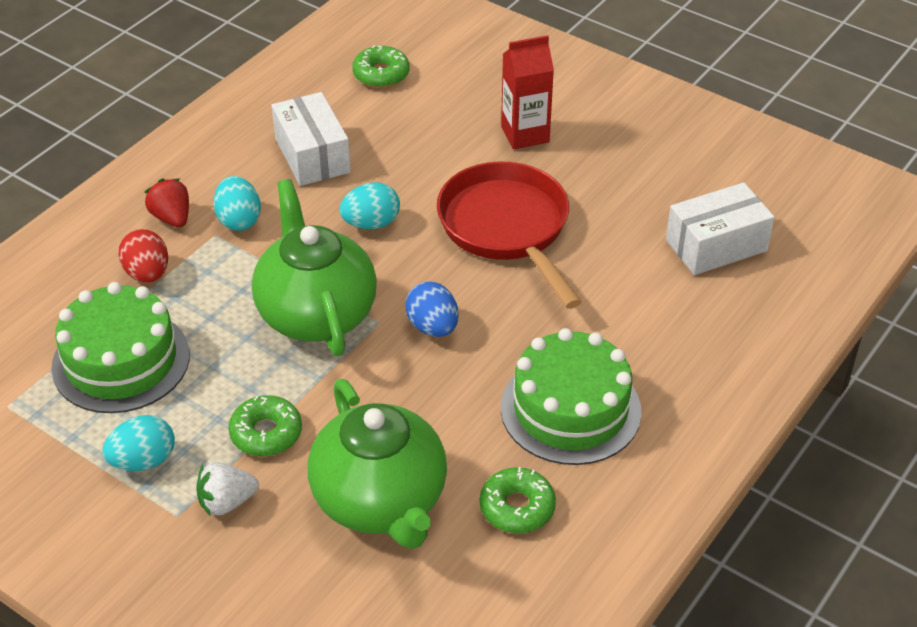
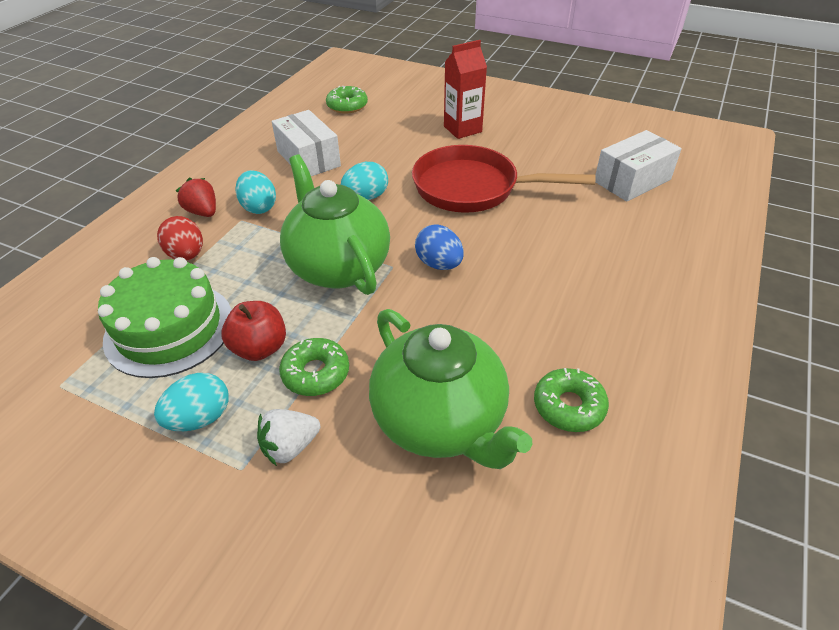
camera: 10 degrees left, 0 degrees up
red pan [437,162,582,309] -> red pan turned 45 degrees counterclockwise [412,145,596,213]
green cake [501,328,641,465] -> none
none -> red apple [221,301,286,361]

